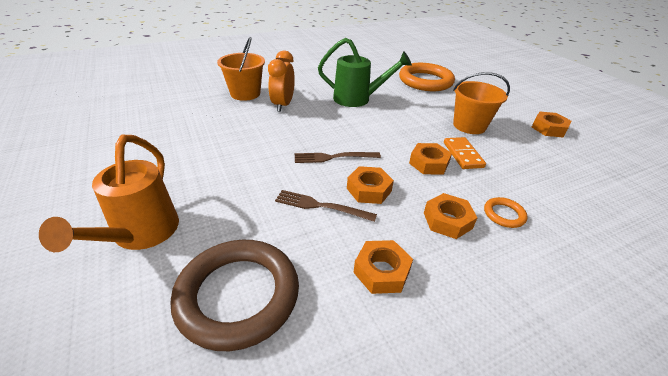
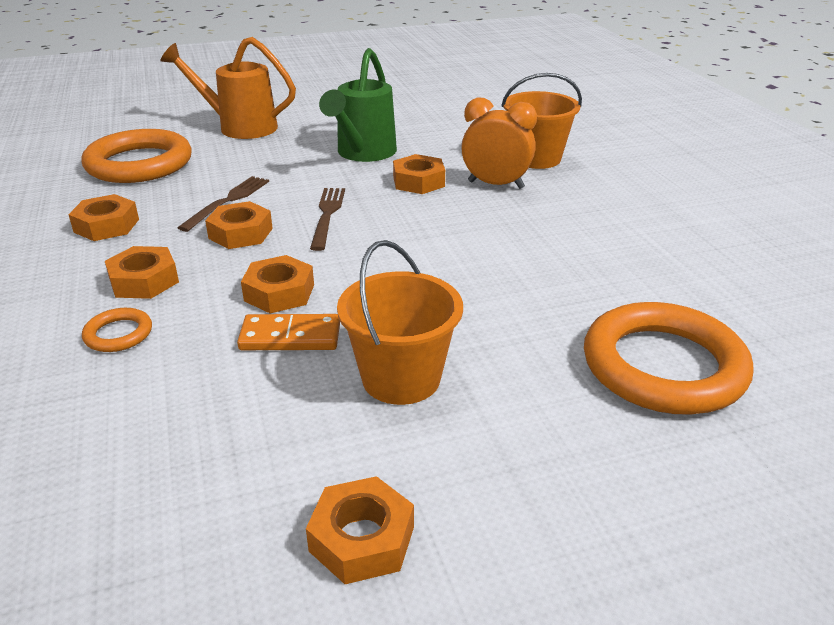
camera: 100 degrees right, 5 degrees down
brown ring [171,240,299,351] -> orange ring [81,129,192,183]
green watering can [318,38,412,107] -> green watering can moved to [319,48,397,162]
none -> orange nut [393,154,445,194]

